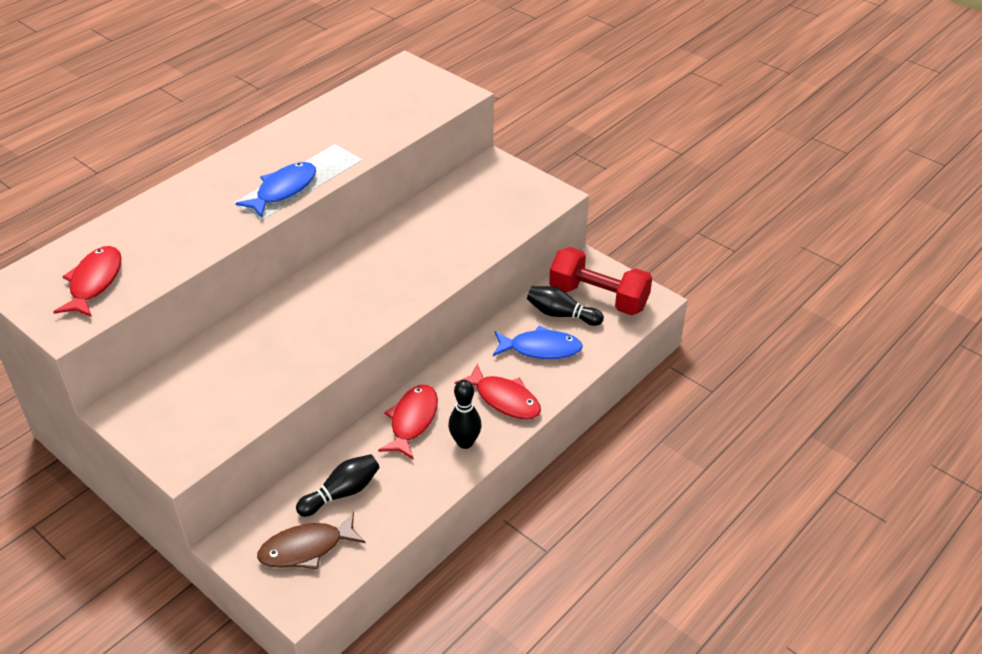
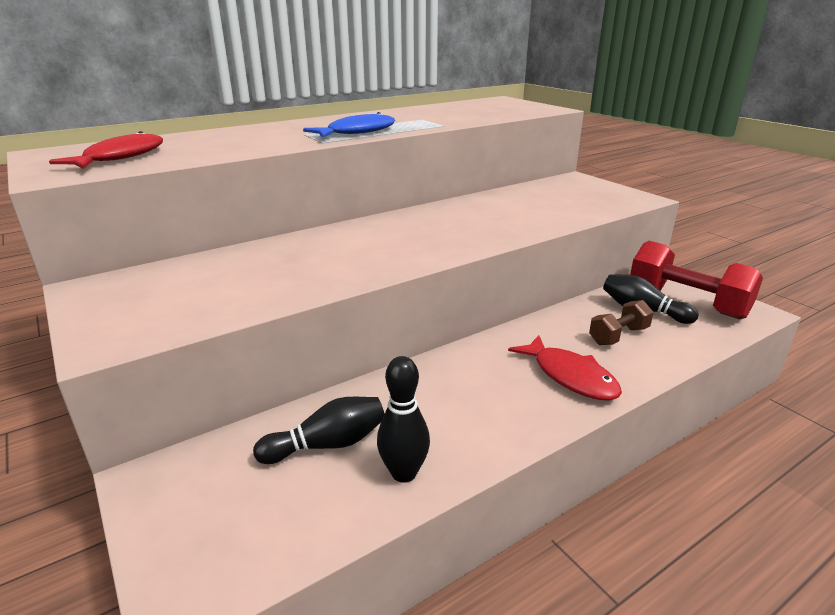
camera: 15 degrees right, 15 degrees down
brown fish [257,512,365,569] -> none
red fish [378,385,438,460] -> none
black bowling pin [448,380,482,449] -> black bowling pin moved to [377,356,430,483]
blue fish [493,326,583,359] -> brown dumbbell [589,300,654,345]

